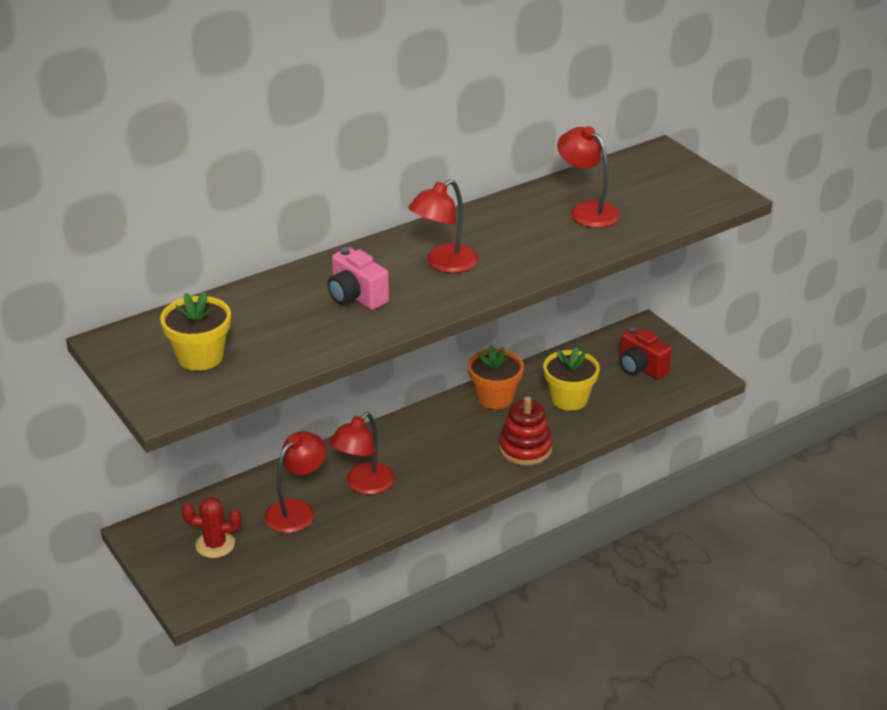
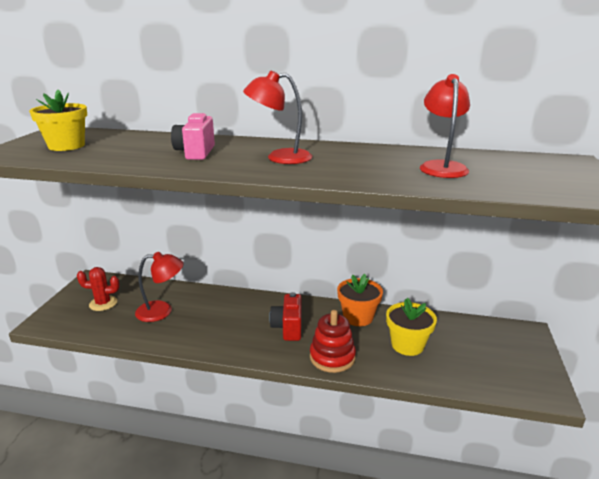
camera: 45 degrees right, 10 degrees down
red cactus [182,497,241,558] -> red cactus turned 45 degrees counterclockwise [77,267,120,311]
red lamp [329,412,394,495] -> none
red camera [620,327,672,379] -> red camera moved to [269,292,302,341]

